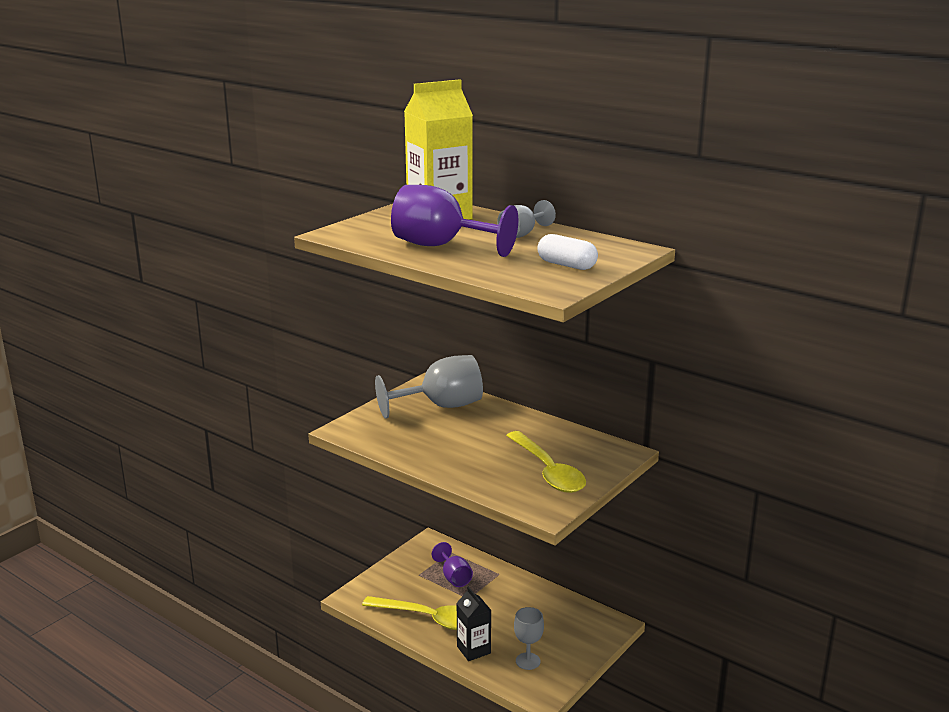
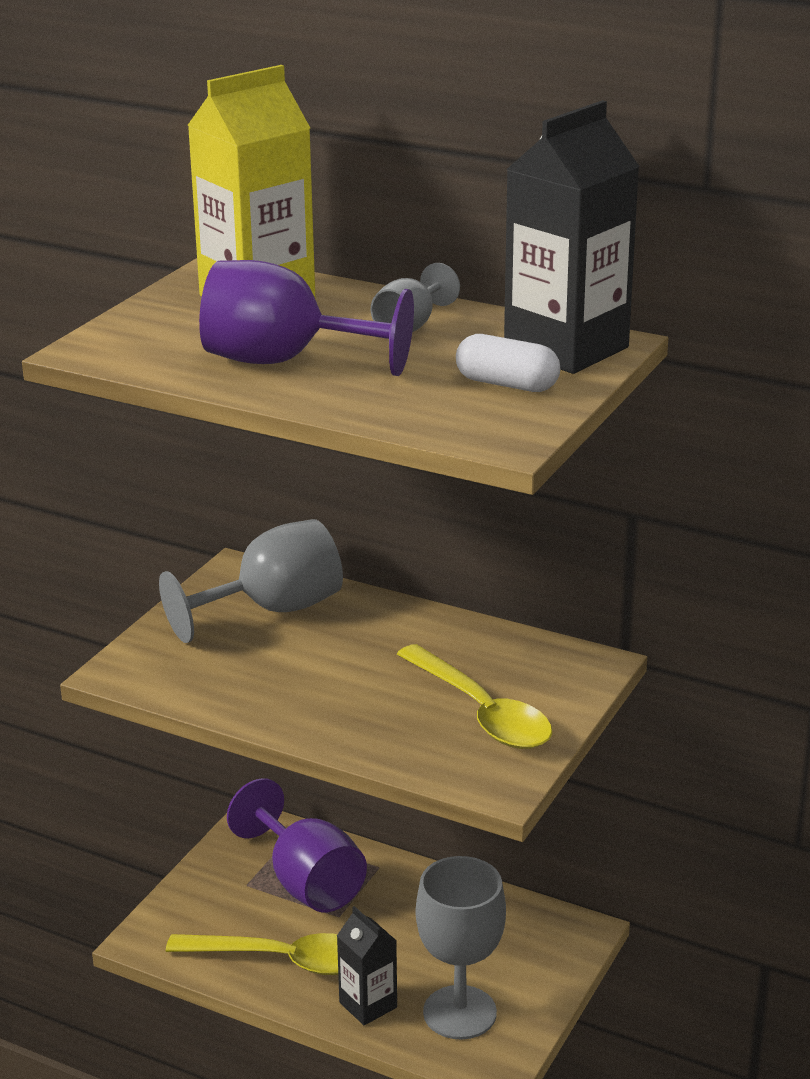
camera: 10 degrees left, 5 degrees up
purple goblet [432,542,473,587] -> purple goblet [227,778,367,912], size x1.81
grey goblet [514,607,544,670] -> grey goblet [416,856,506,1039], size x1.81
none -> black carton [504,100,640,374]

